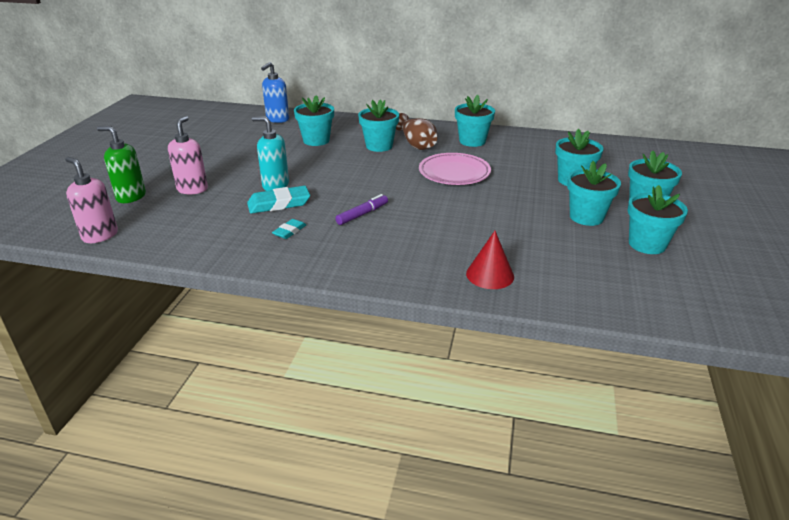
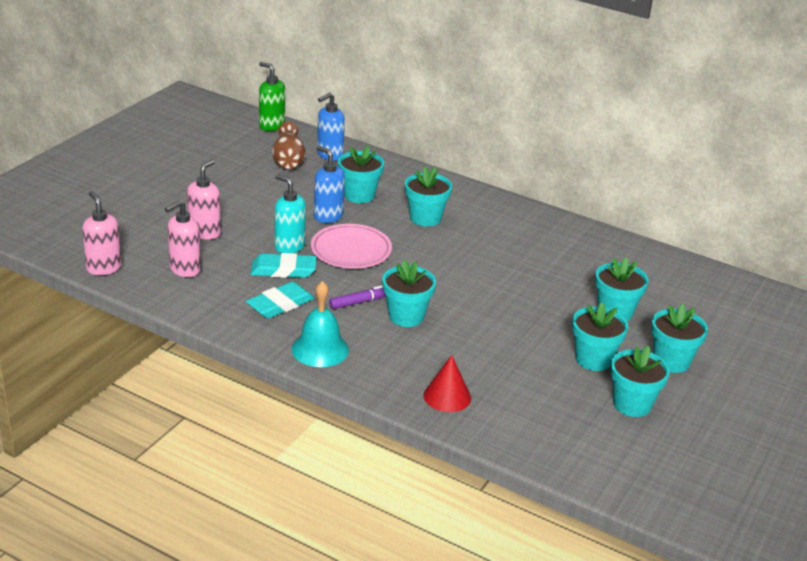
camera: 15 degrees right, 0 degrees up
green soap dispenser [97,126,146,203] -> green soap dispenser moved to [259,62,285,131]
turquoise eraser [272,219,306,239] -> turquoise eraser [246,281,314,318], size x1.80
brown vase [396,113,438,150] -> brown vase moved to [272,122,305,170]
pink plate [419,153,491,185] -> pink plate moved to [311,224,392,269]
turquoise flower pot [455,95,495,147] -> turquoise flower pot moved to [382,260,436,327]
none -> pink soap dispenser [165,200,201,277]
none -> turquoise bell [291,281,349,367]
none -> blue soap dispenser [314,146,345,223]

